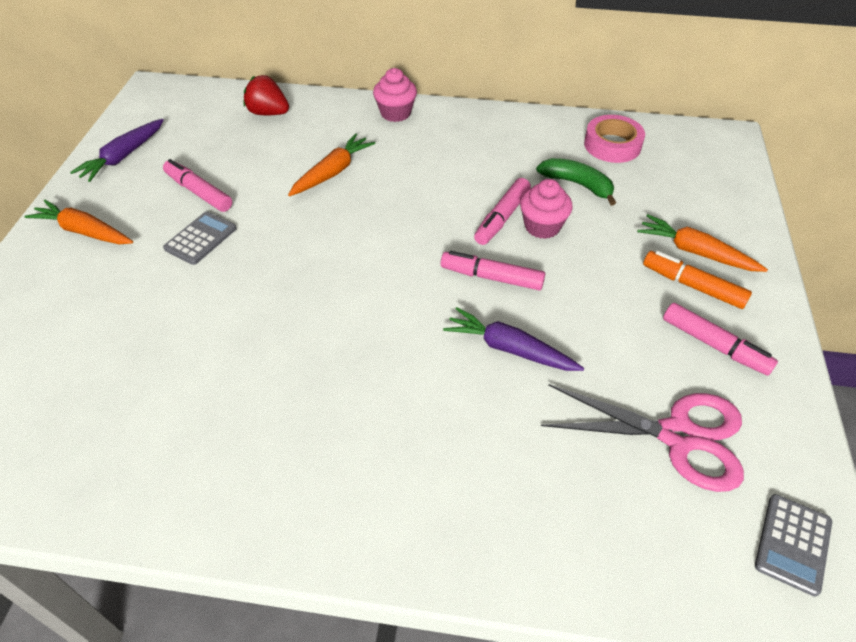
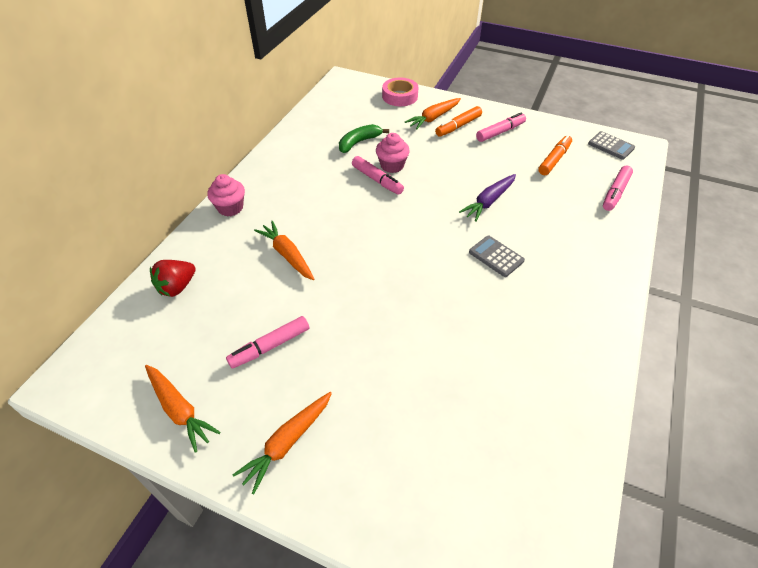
camera: 75 degrees left, 0 degrees up
purple carrot [70,119,164,182] -> orange carrot [145,365,220,453]
grey calculator [163,212,237,265] -> grey calculator moved to [469,236,525,277]
pink marker [441,251,545,291] -> pink marker moved to [603,165,633,211]
pink scissors [541,384,744,492] -> orange marker [538,135,572,175]
pink tape [584,115,645,163] -> pink tape moved to [382,78,418,106]

